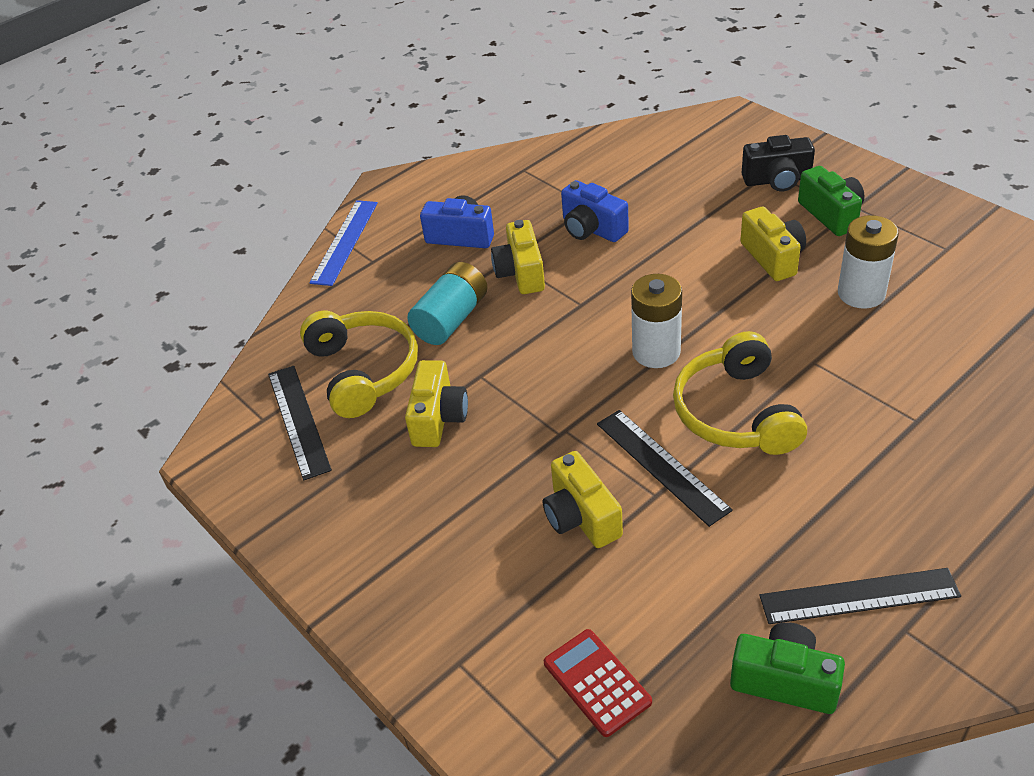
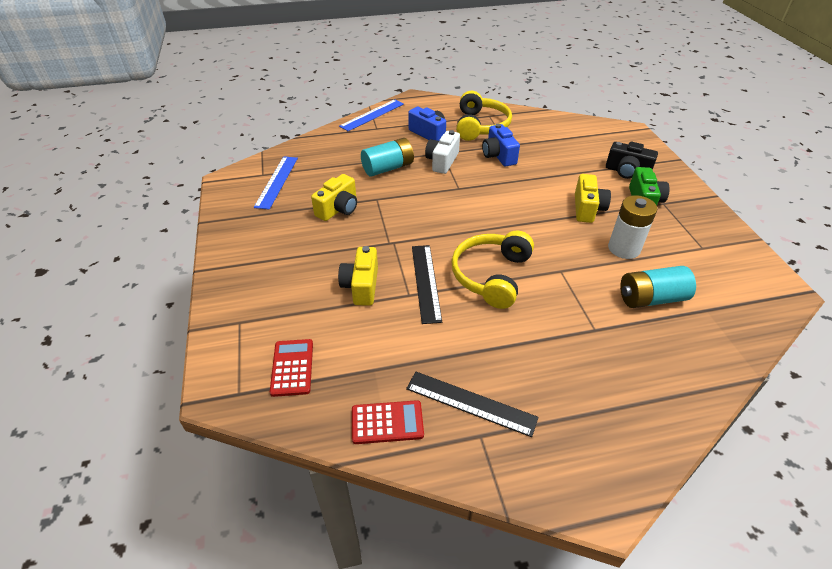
camera: 25 degrees right, 0 degrees up
black ruler [268,366,332,480] -> blue ruler [254,156,298,210]
yellow headphones [300,311,418,418] -> yellow headphones moved to [456,91,512,141]
yellow camera [491,220,545,294] -> white camera [425,130,460,174]
white battery [631,274,682,368] -> none
green camera [730,622,845,714] -> red calculator [352,400,424,444]
none -> turquoise battery [620,266,696,308]

